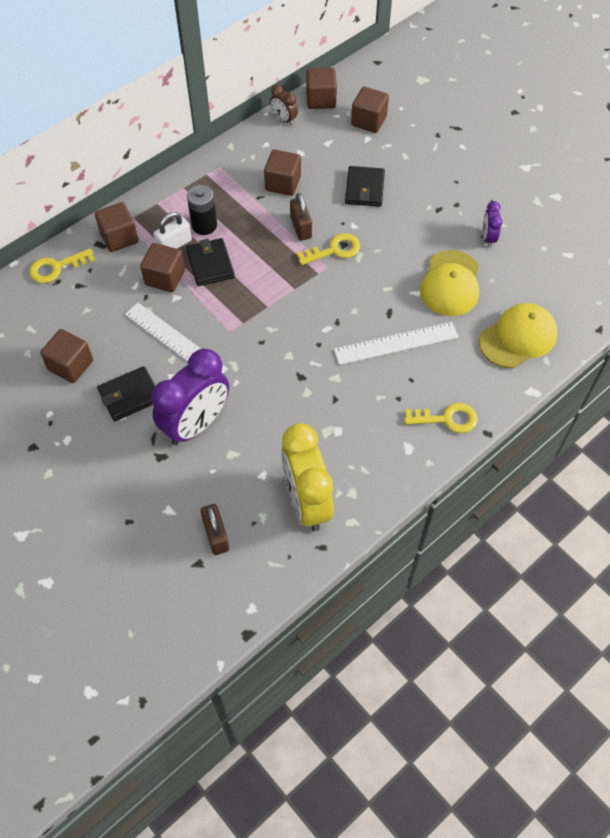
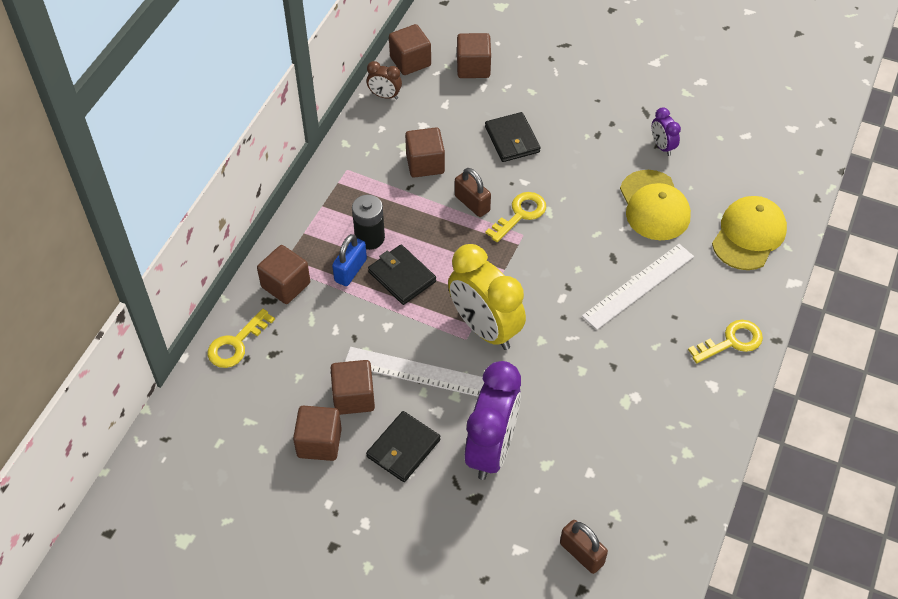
camera: 25 degrees left, 5 degrees down
brown cube [140,243,185,292] -> brown cube moved to [331,360,375,415]
white padlock [154,212,192,249] -> blue padlock [332,234,367,286]
yellow clock [281,423,334,531] -> yellow clock moved to [448,244,526,350]

